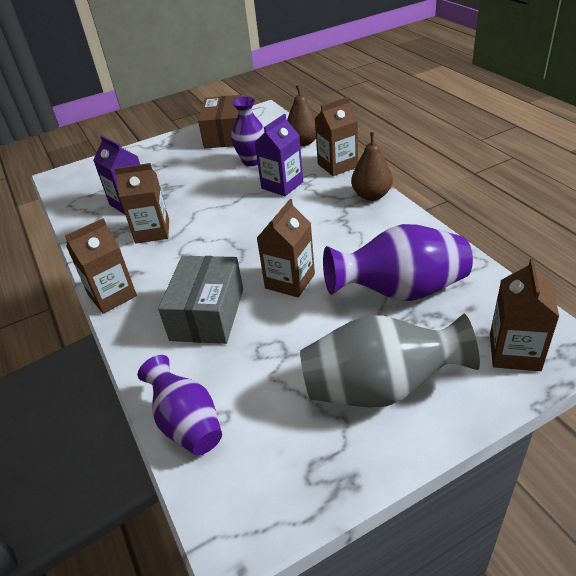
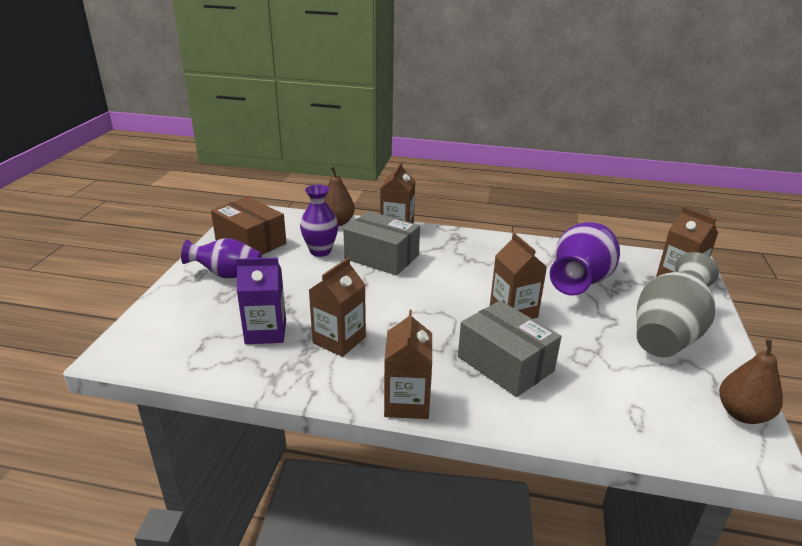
camera: 55 degrees left, 10 degrees down
purple vase [138,355,222,456] -> purple vase moved to [181,238,262,278]
purple carton [254,114,303,196] -> grey box [343,211,420,275]
brown pear [351,132,393,201] -> brown pear moved to [719,339,783,424]

